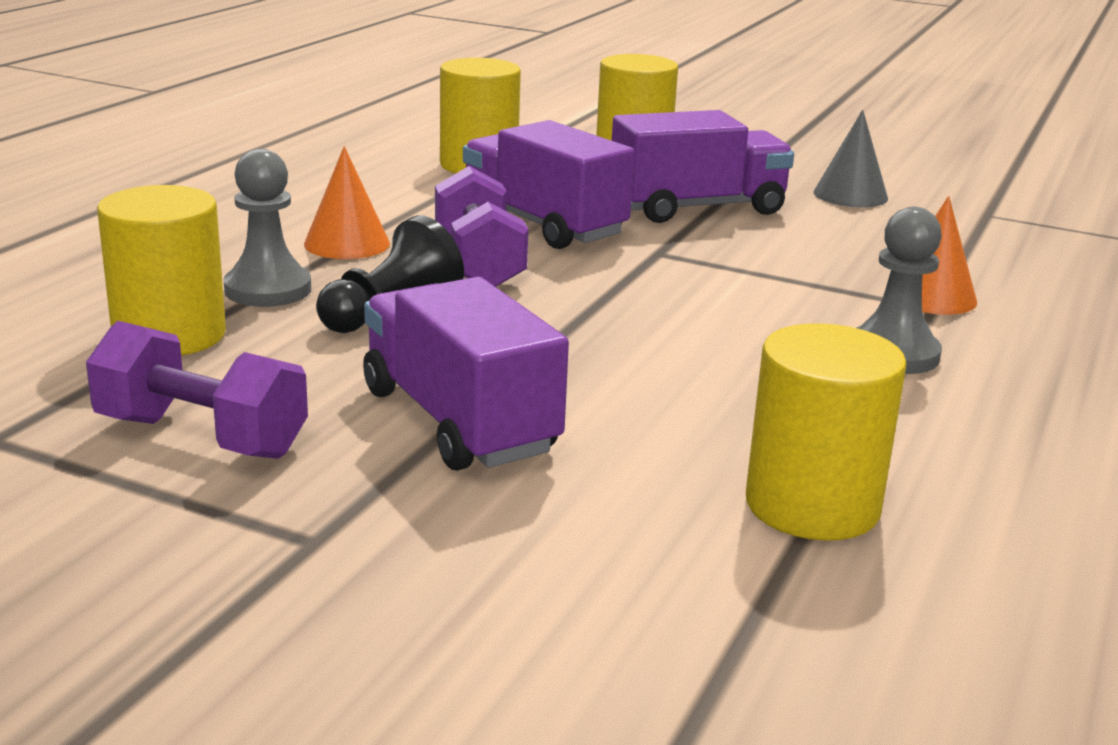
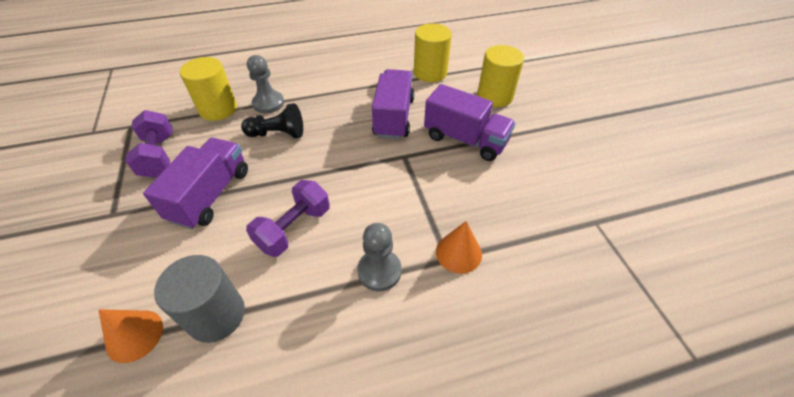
camera: 50 degrees right, 25 degrees up
orange cone [304,146,390,259] -> orange cone moved to [99,309,163,363]
purple dumbbell [435,166,528,287] -> purple dumbbell moved to [246,180,330,257]
yellow cylinder [746,323,907,541] -> grey cylinder [154,255,245,343]
grey cone [814,110,888,207] -> none

